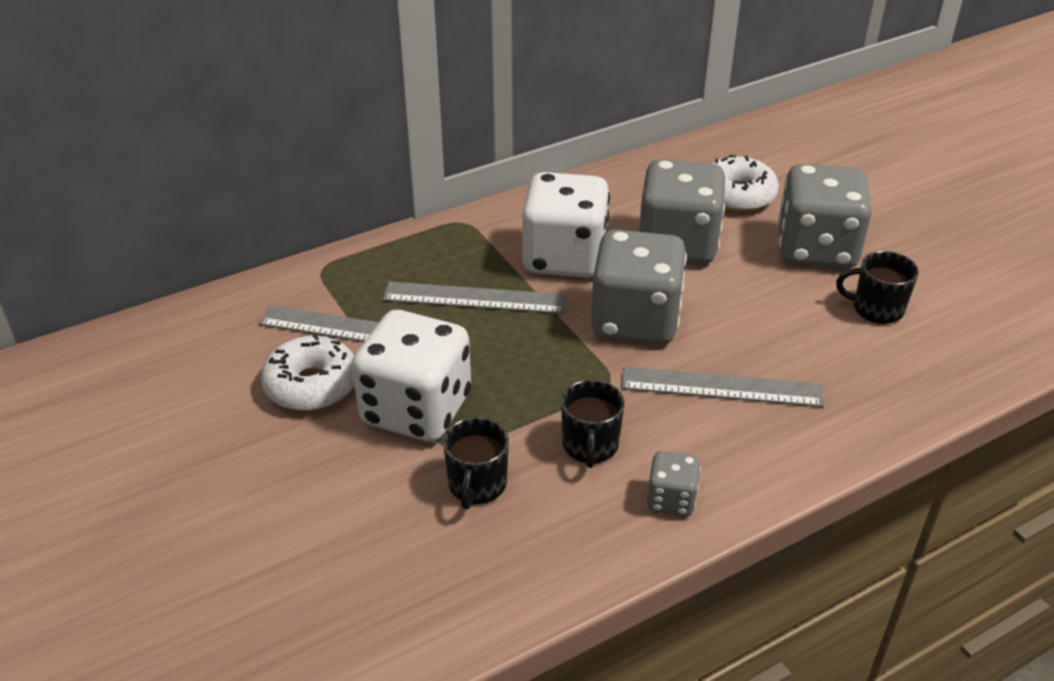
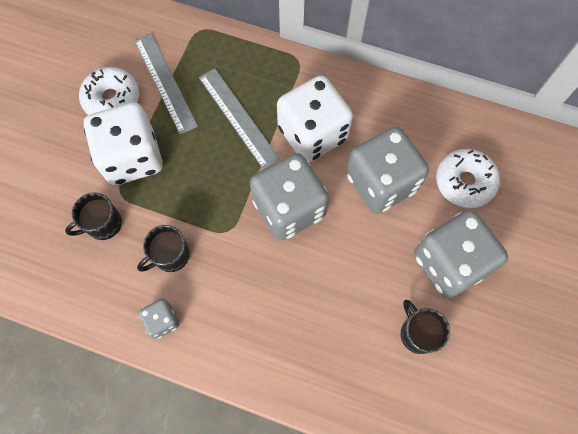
camera: 50 degrees right, 30 degrees up
grey ruler [621,366,824,407] -> none

